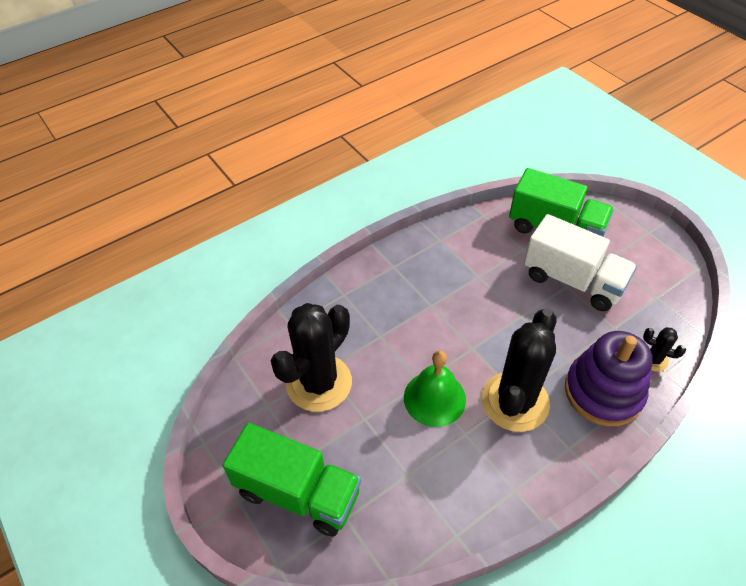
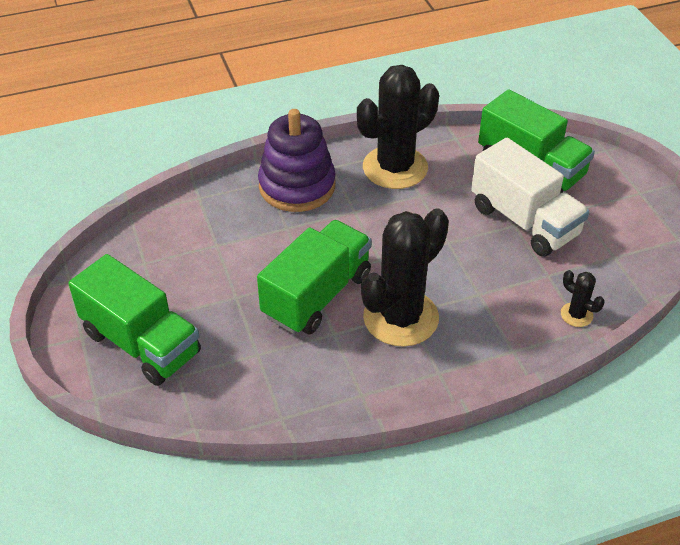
camera: 15 degrees right, 5 degrees down
black cactus [271,303,352,412] -> black cactus moved to [357,65,439,189]
green bell [404,350,466,427] -> green truck [257,220,372,335]
purple stacking toy [565,331,653,426] -> purple stacking toy moved to [258,109,336,212]

